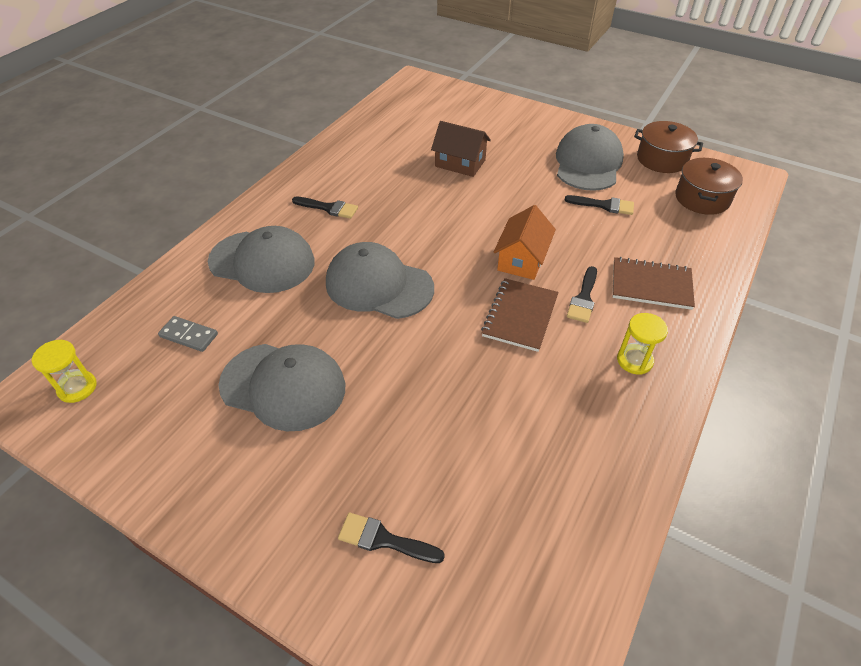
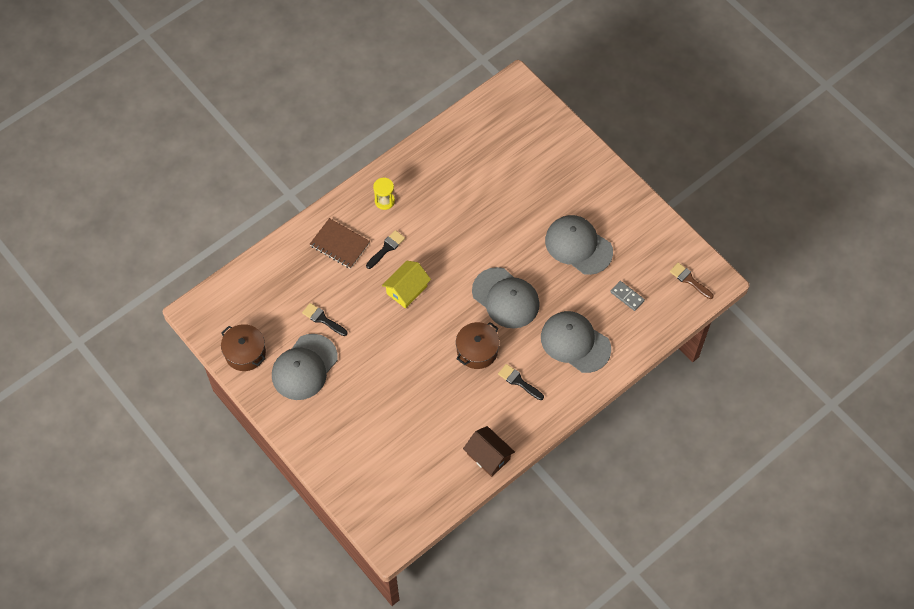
camera: 160 degrees left, 15 degrees up
yellow hourglass [32,340,97,403] -> brown brush [670,263,713,299]
black brush [338,512,445,563] -> none
brown house [431,121,491,177] -> brown house moved to [463,426,515,477]
brown notebook [481,278,559,352] -> none
orange house [494,205,556,280] -> yellow house [382,260,431,309]
brown pot [676,158,743,215] -> brown pot moved to [456,322,499,369]

